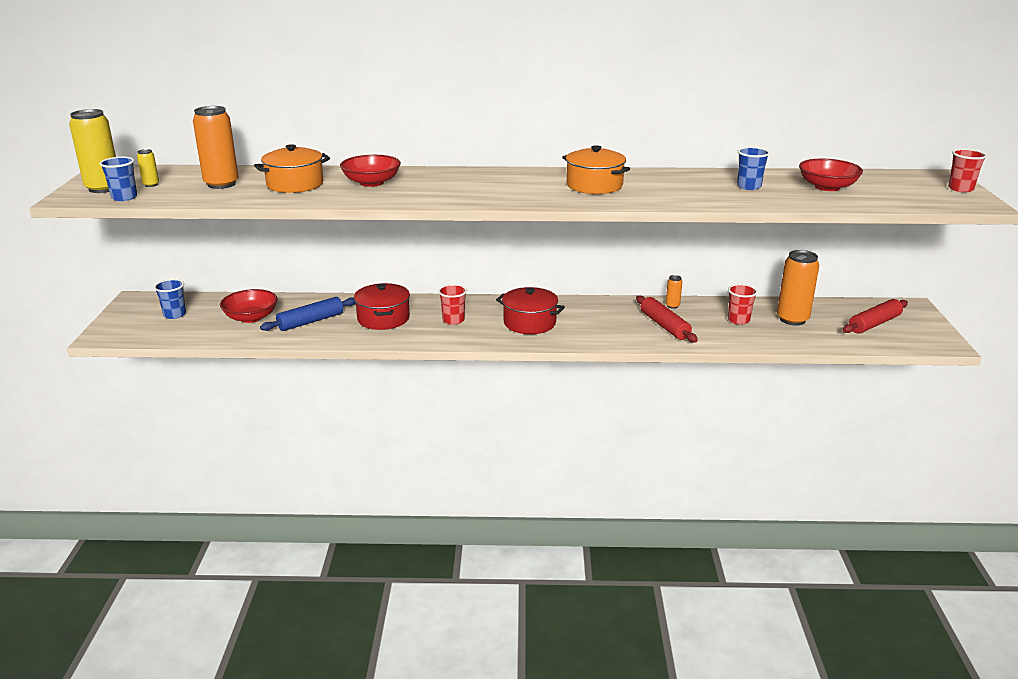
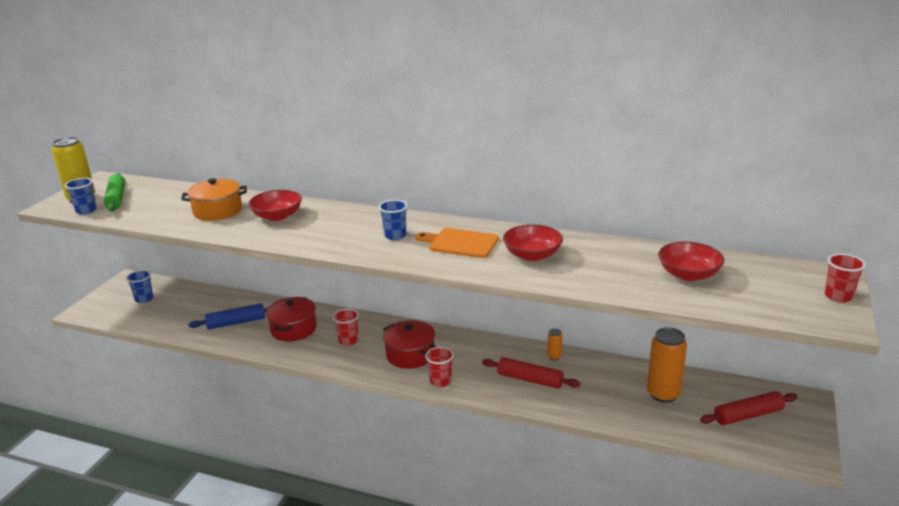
camera: 20 degrees right, 0 degrees up
yellow can [137,149,159,187] -> green rolling pin [104,173,125,212]
orange can [193,106,239,189] -> none
red bowl [220,289,278,323] -> red bowl moved to [503,224,563,261]
orange pot [562,145,630,194] -> orange cutting board [415,228,499,258]
red rolling pin [636,295,698,342] -> red rolling pin turned 60 degrees counterclockwise [482,357,581,389]
red cup [728,284,758,325] -> red cup moved to [425,347,454,387]
blue cup [737,147,770,190] -> blue cup moved to [379,200,408,240]

